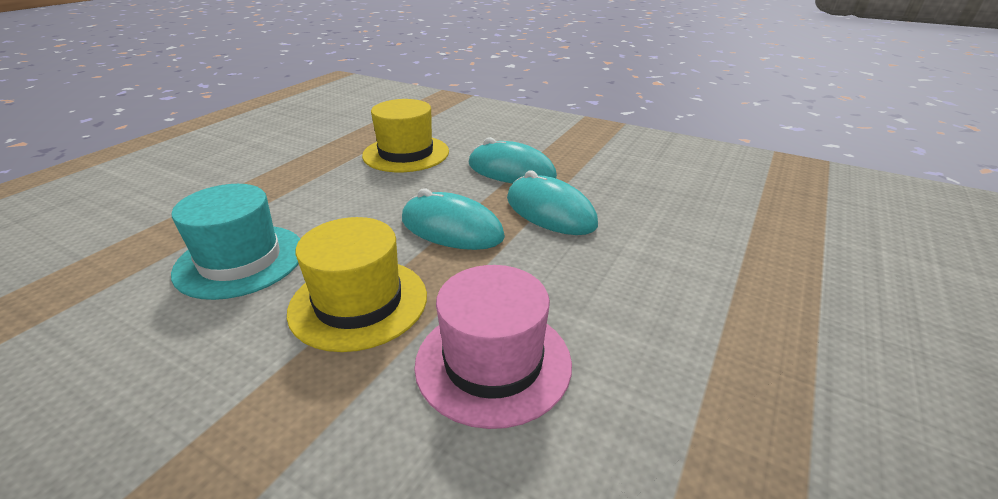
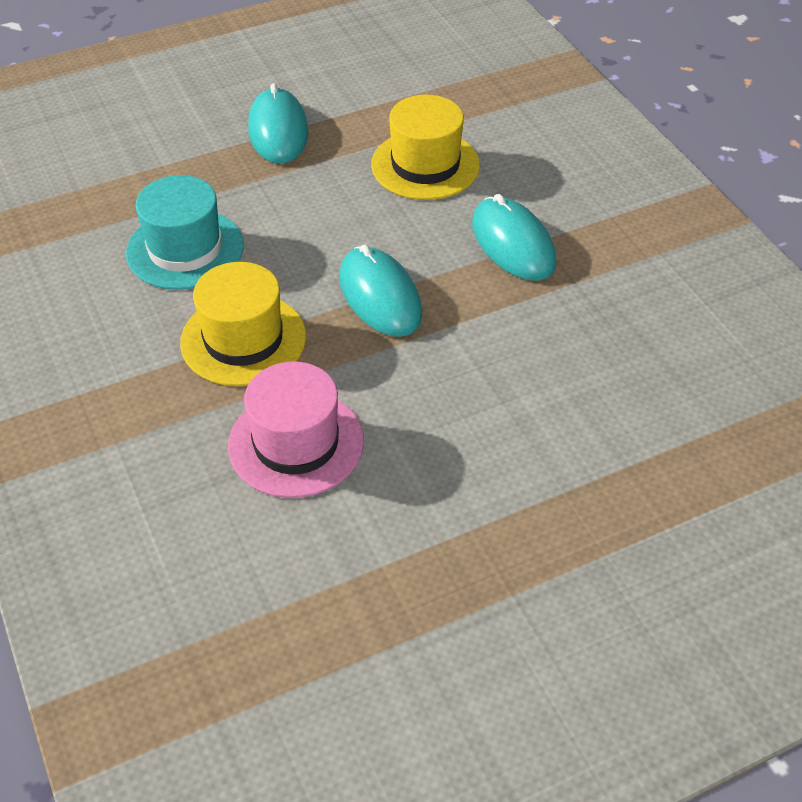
camera: 35 degrees right, 15 degrees up
turquoise mouse [507,170,598,235] -> turquoise mouse moved to [248,83,308,164]

